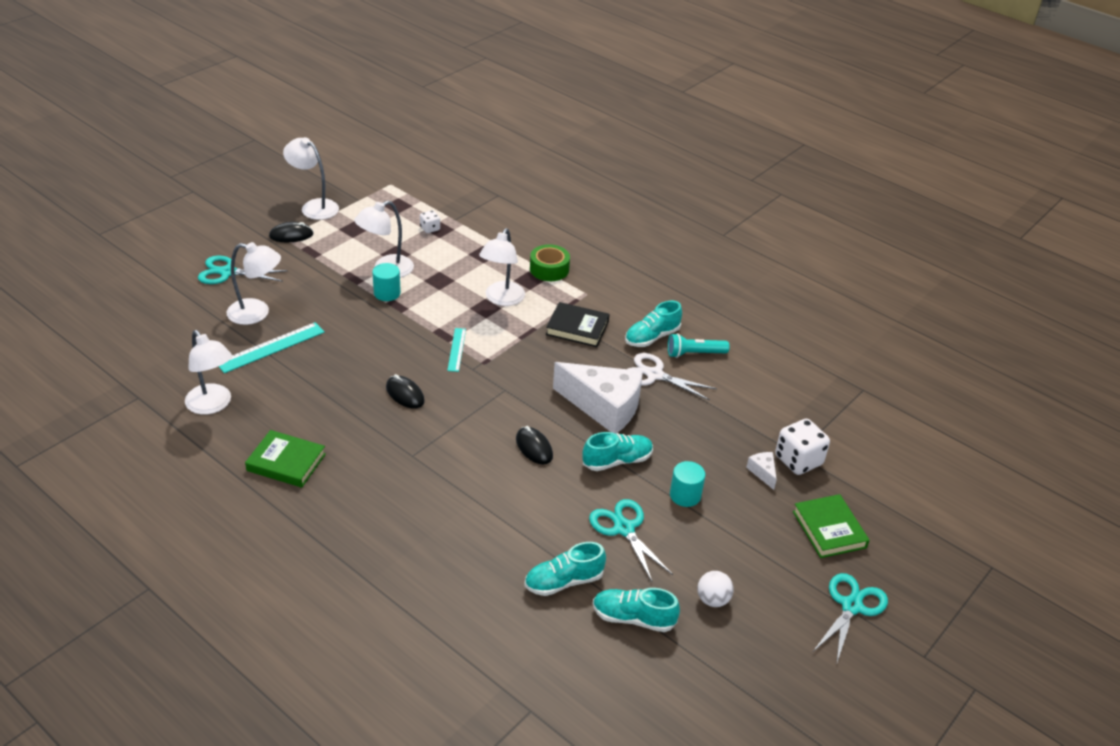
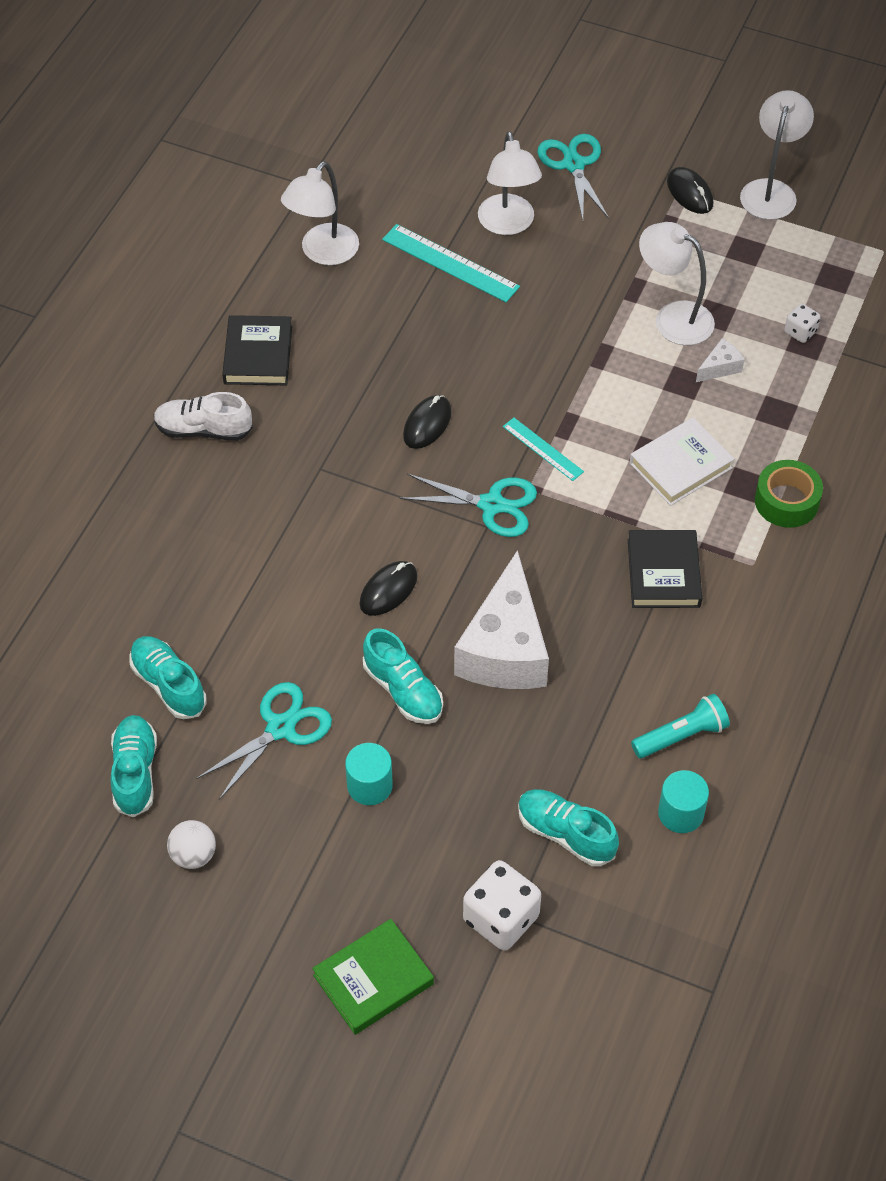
camera: 75 degrees right, 15 degrees up
green book [245,430,326,487] -> black book [222,315,292,385]
turquoise cylinder [372,263,401,301] -> turquoise cylinder moved to [658,770,709,833]
turquoise ruler [447,328,466,372] -> turquoise ruler turned 60 degrees clockwise [503,418,584,481]
white lamp [479,228,525,306] -> white book [630,417,734,506]
turquoise shoe [625,301,682,347] -> turquoise shoe moved to [518,789,619,866]
white scissors [628,353,717,401] -> none
turquoise flashlight [668,333,730,358] -> turquoise flashlight turned 90 degrees clockwise [631,694,730,758]
white cheese [746,452,777,490] -> white cheese moved to [696,338,744,382]
turquoise scissors [813,573,888,662] -> turquoise scissors moved to [399,474,537,537]
none -> white shoe [154,392,253,441]

